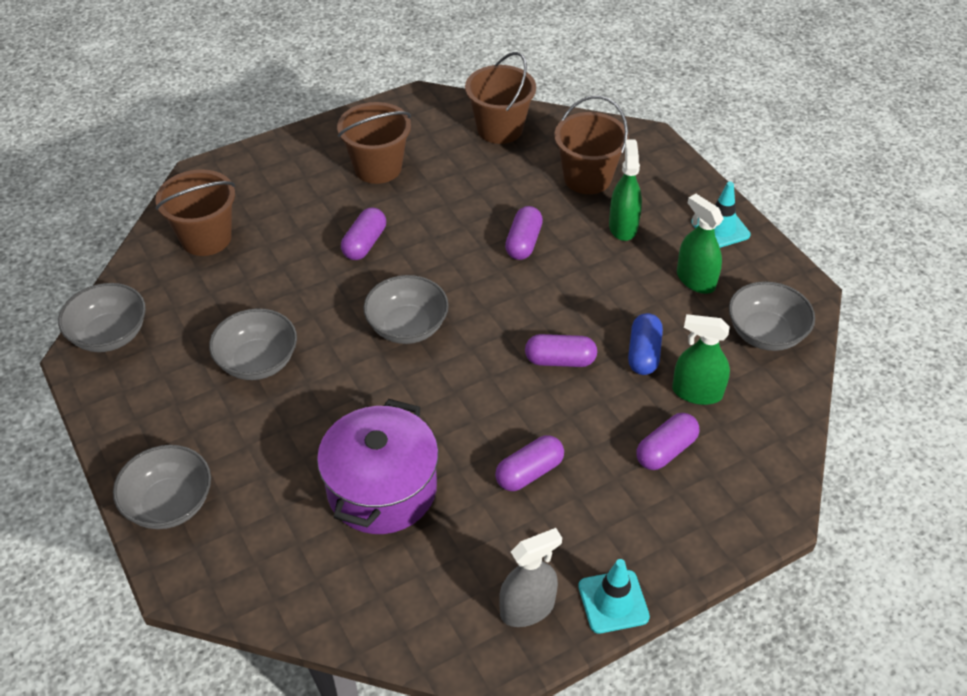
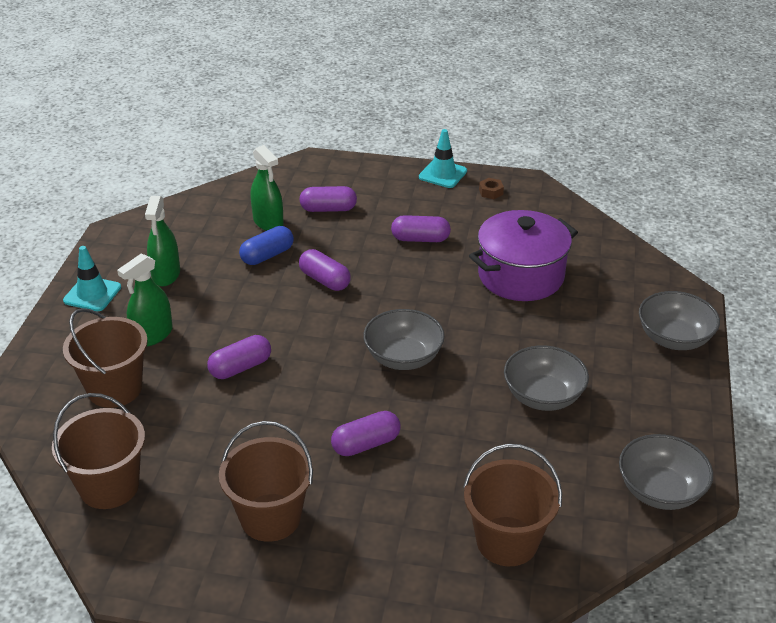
camera: 140 degrees left, 10 degrees down
grey spray bottle [499,528,562,627] -> brown nut [479,178,504,199]
grey bowl [729,281,815,351] -> none

